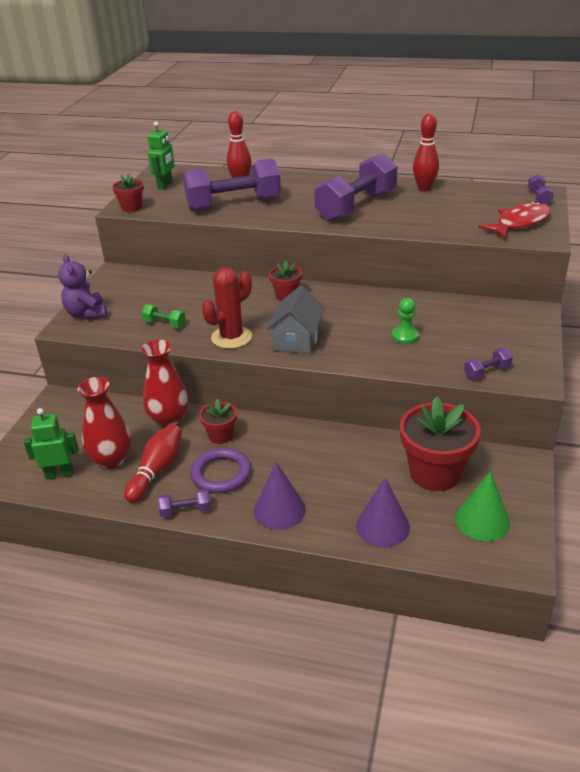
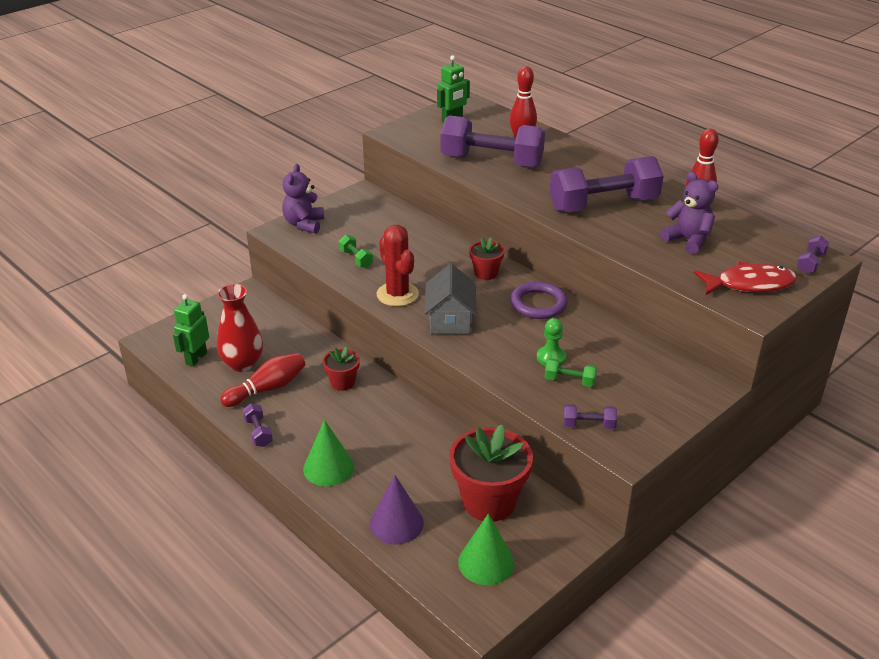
camera: 30 degrees right, 0 degrees up
green robot [24,408,79,480] -> green robot turned 90 degrees counterclockwise [173,294,209,367]
red flower pot [112,173,144,212] -> none
red vase [141,339,189,427] -> none
purple dumbbell [158,489,211,518] -> purple dumbbell turned 45 degrees clockwise [242,403,273,447]
purple ring [190,448,251,493] -> purple ring moved to [510,281,568,319]
red cactus [202,267,252,349] -> red cactus turned 75 degrees clockwise [377,225,419,307]
purple cone [254,462,306,530] -> green cone [303,420,354,486]
grey house [266,285,325,354] -> grey house turned 45 degrees counterclockwise [424,264,476,334]
none -> green dumbbell [545,359,597,387]
none -> purple teddy bear [660,172,718,254]

